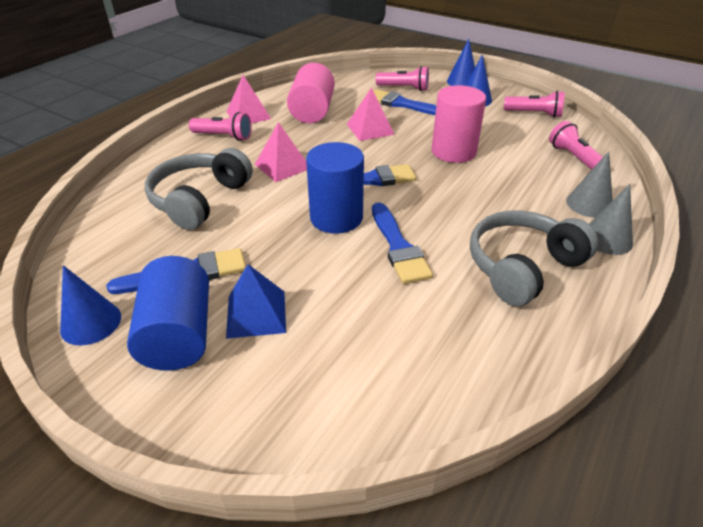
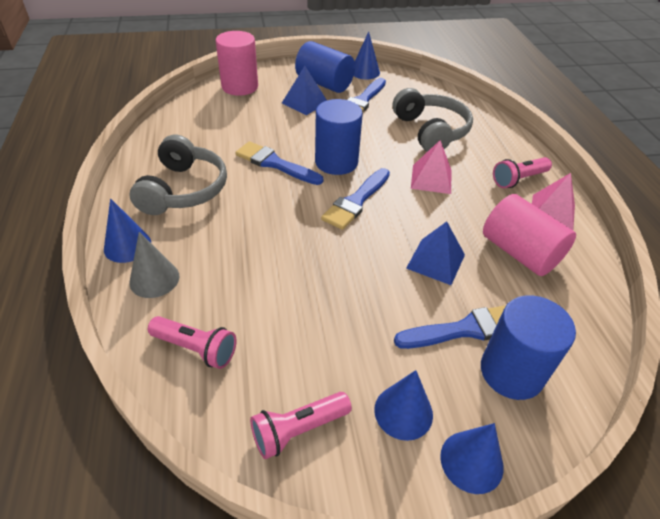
camera: 135 degrees right, 5 degrees up
pink pyramid [347,87,395,141] -> blue pyramid [406,221,465,285]
pink flashlight [376,66,429,91] -> blue cylinder [481,295,576,400]
pink cylinder [432,85,486,163] -> pink cylinder moved to [216,31,258,96]
grey cone [589,184,633,255] -> blue cone [104,198,151,263]

